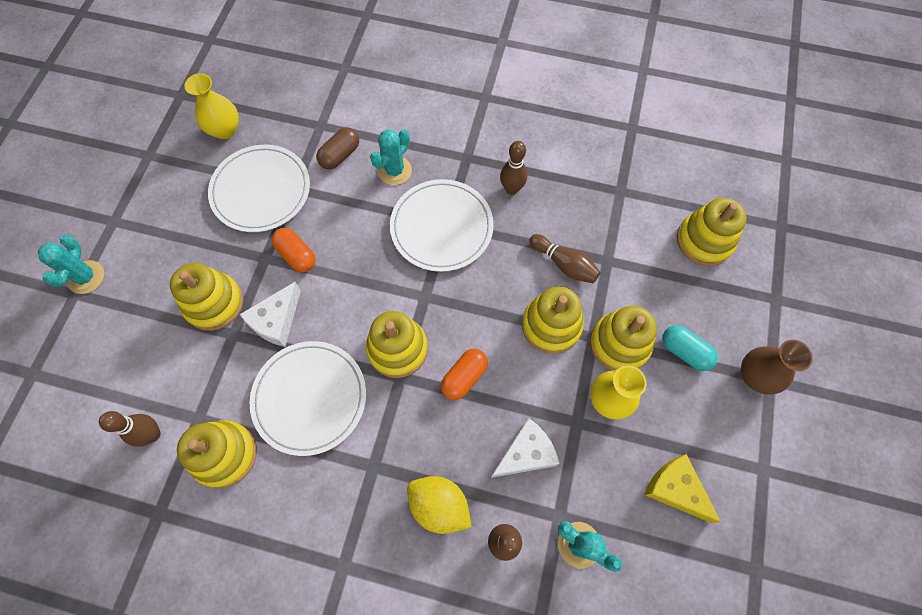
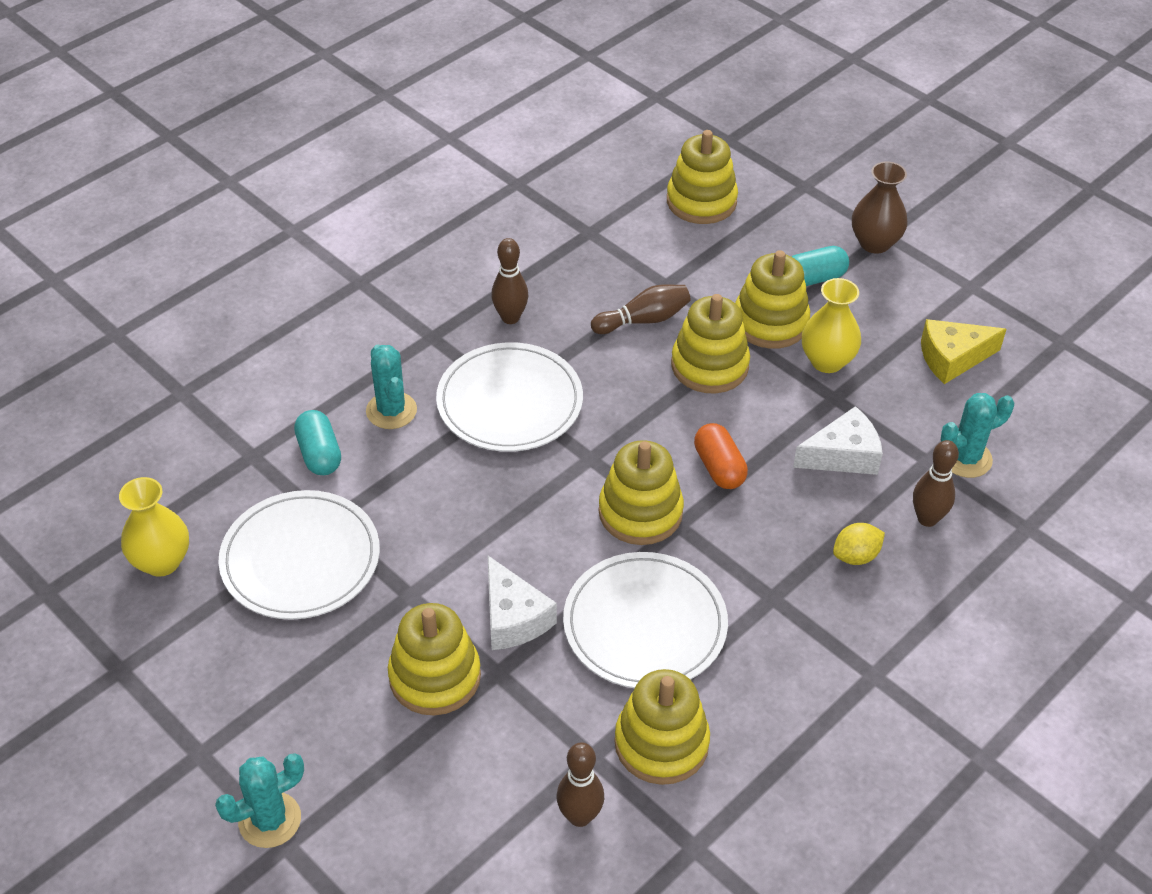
camera: 60 degrees left, 20 degrees down
turquoise cactus [38,235,104,294] -> turquoise cactus turned 60 degrees counterclockwise [215,753,304,848]
orange capsule [271,228,316,272] -> none
brown capsule [316,127,359,169] -> turquoise capsule [294,410,341,475]
yellow lemon [407,476,472,534] -> yellow lemon [833,523,885,565], size x0.63
white cheese [491,418,560,478] -> white cheese turned 75 degrees clockwise [793,406,883,475]

